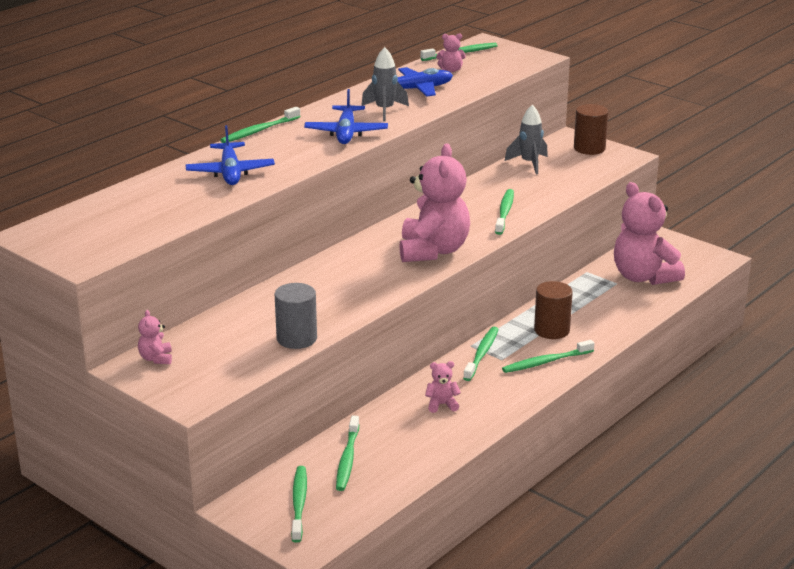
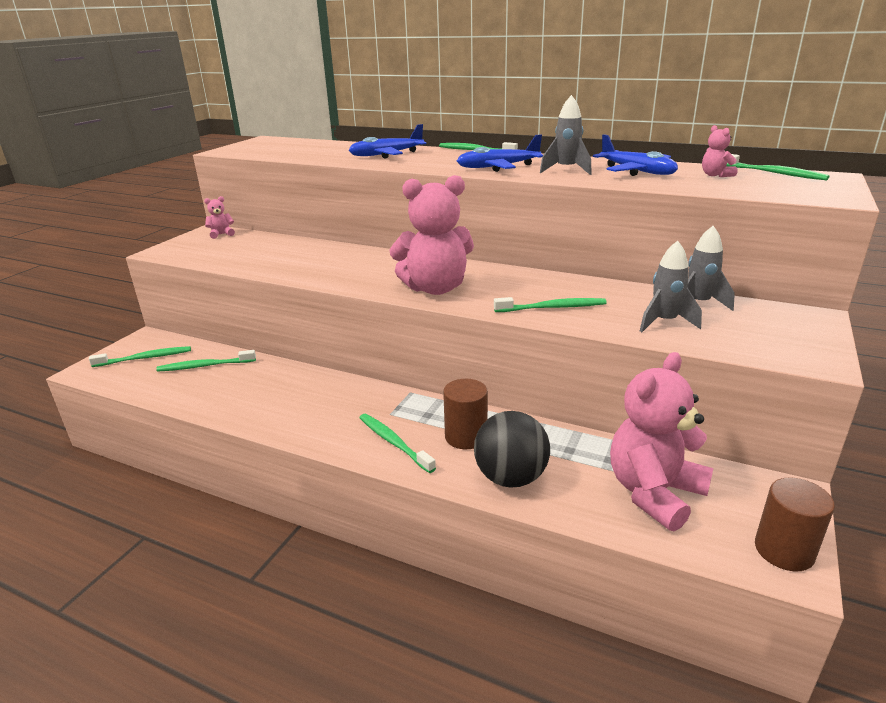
camera: 75 degrees right, 0 degrees up
grey cylinder [274,283,317,349] -> none
pink teddy bear [425,361,461,413] -> none
green toothbrush [463,327,499,381] -> none
brown cylinder [574,104,608,155] -> brown cylinder moved to [755,478,835,571]
none -> black ball [474,411,550,488]
none -> grey rocket [640,241,702,332]

